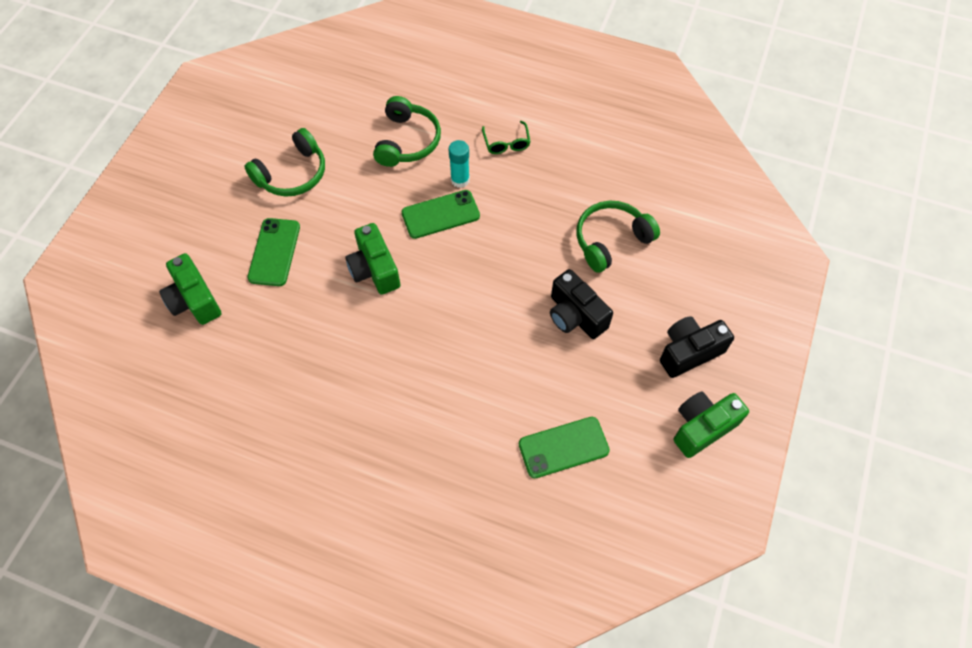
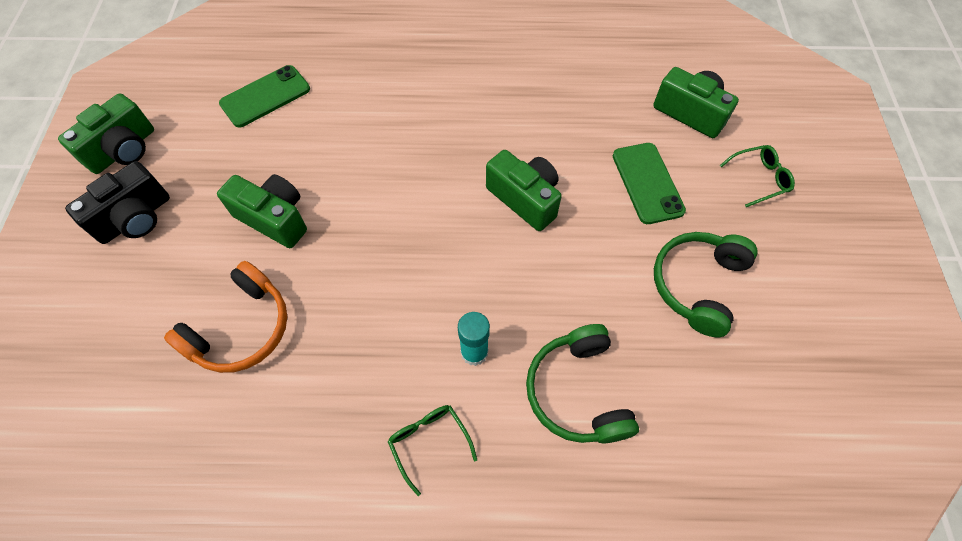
camera: 160 degrees right, 0 degrees up
green phone [401,190,480,239] -> none
black camera [550,269,613,339] -> green camera [217,174,307,248]
green headphones [576,201,660,273] -> orange headphones [164,261,287,373]
none -> green glasses [720,145,795,207]

